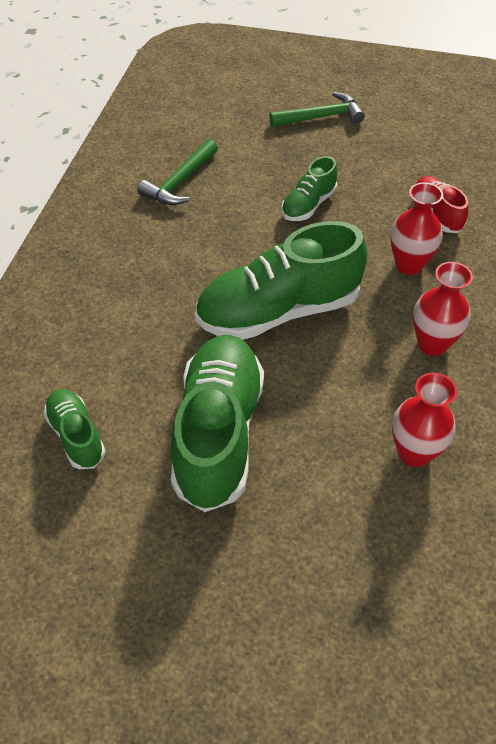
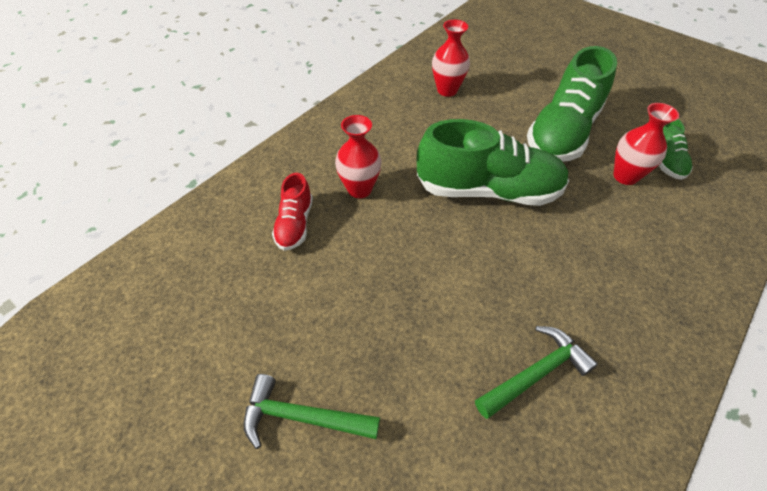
camera: 155 degrees left, 0 degrees up
green shoe [281,156,337,221] -> none
red vase [413,262,473,356] -> red vase moved to [614,103,679,185]

